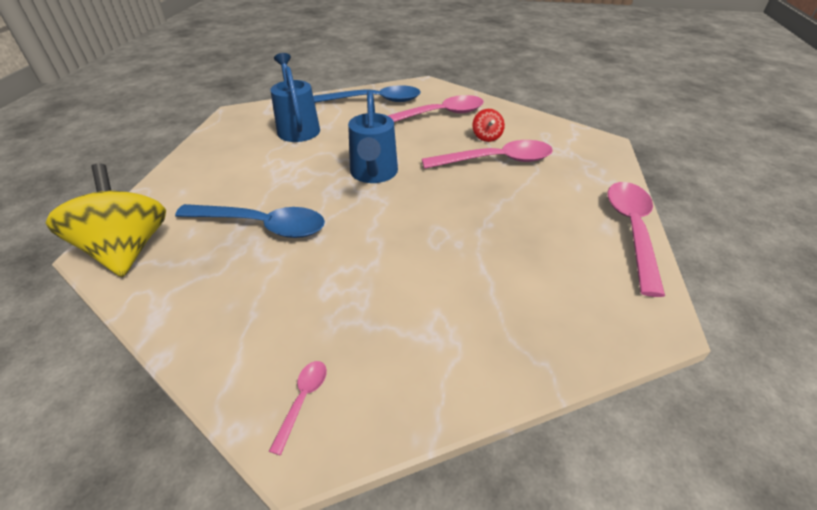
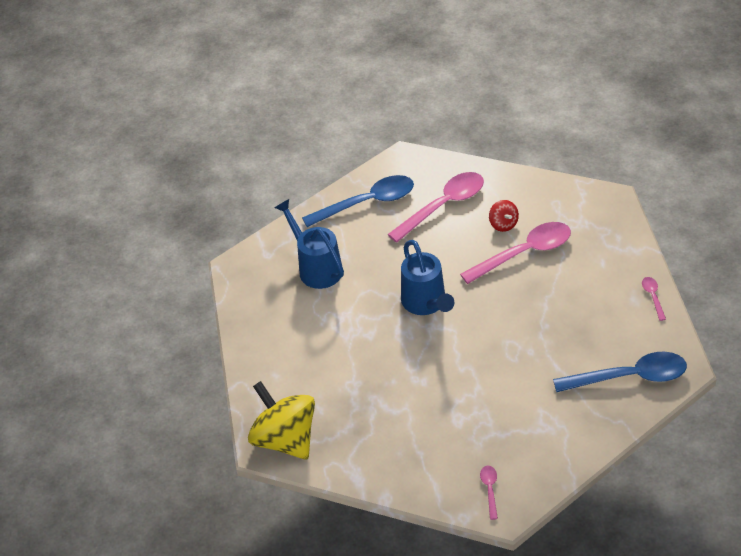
camera: 15 degrees left, 5 degrees up
blue spoon [175,204,325,238] -> blue spoon moved to [553,352,687,392]
pink spoon [607,182,665,297] -> pink spoon [642,277,666,321], size x0.43

